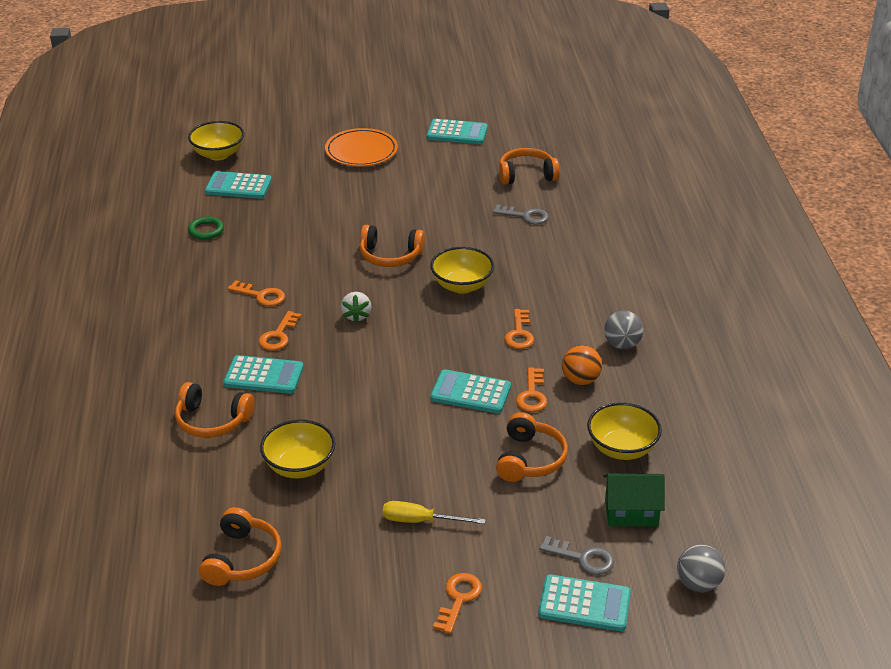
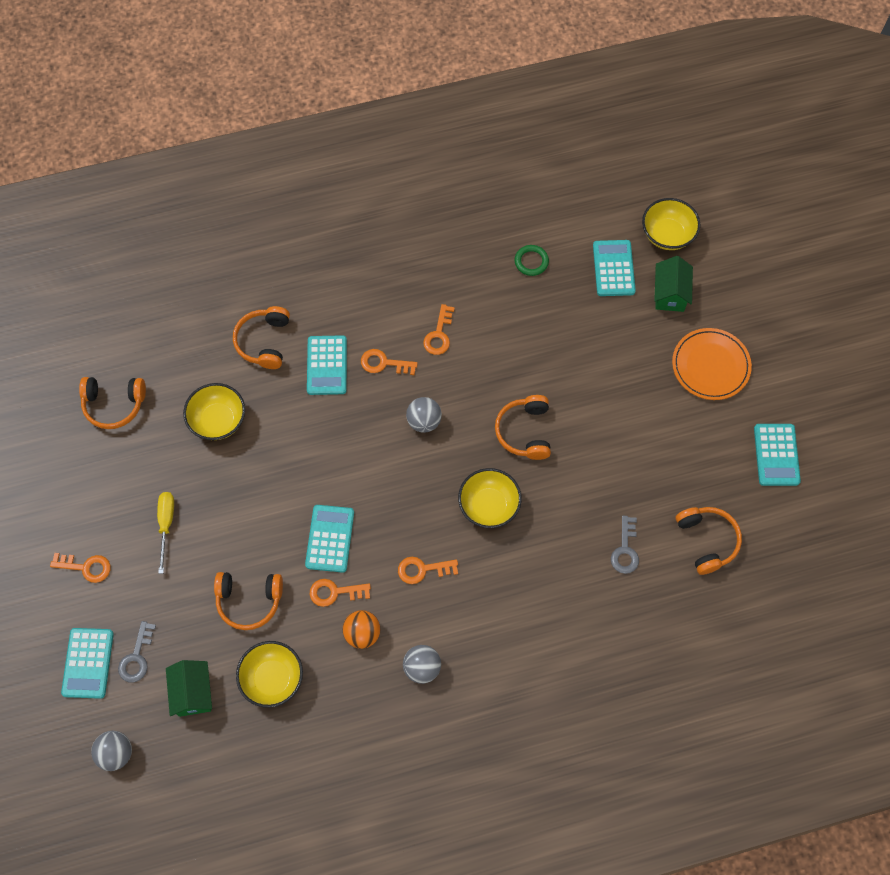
camera: 80 degrees right, 30 degrees up
white strawberry [341,292,371,323] -> grey ball [406,397,442,433]
none -> green house [654,256,693,312]

